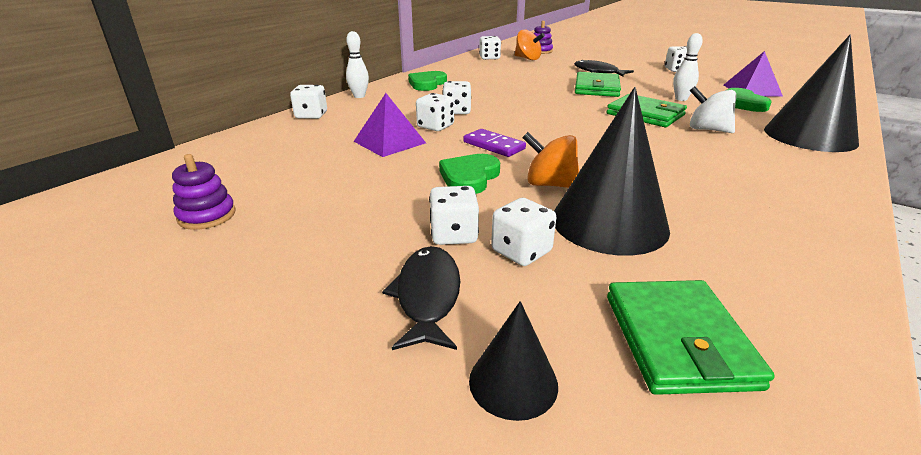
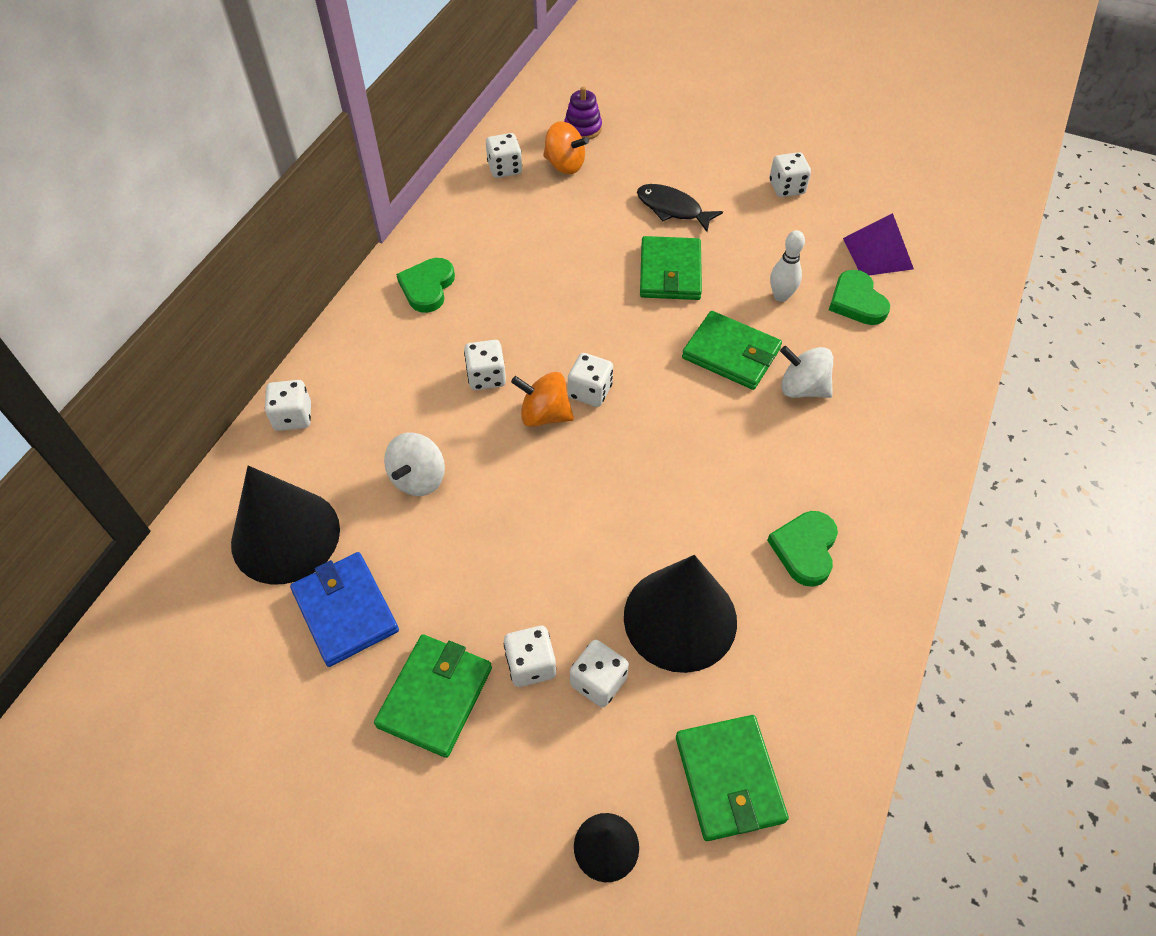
camera: 10 degrees left, 25 degrees up
purple stacking toy [172,154,236,230] -> none
white bowling pin [346,31,369,98] -> none
purple pyramid [353,93,426,157] -> white spinning top [384,433,445,496]
black fish [382,246,460,350] -> none
white dice [416,93,454,131] -> white dice moved to [568,353,613,407]
green heart [439,154,500,194] -> green heart moved to [767,511,838,587]
purple domino [463,129,526,157] -> none
orange spinning top [522,132,579,188] -> orange spinning top moved to [511,372,574,427]
black cone [764,35,859,152] -> black cone moved to [231,466,340,584]
none -> blue wallet [290,552,399,667]
none -> green wallet [374,634,492,758]

